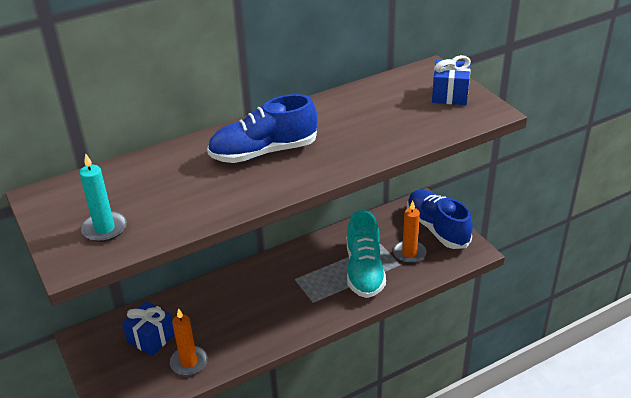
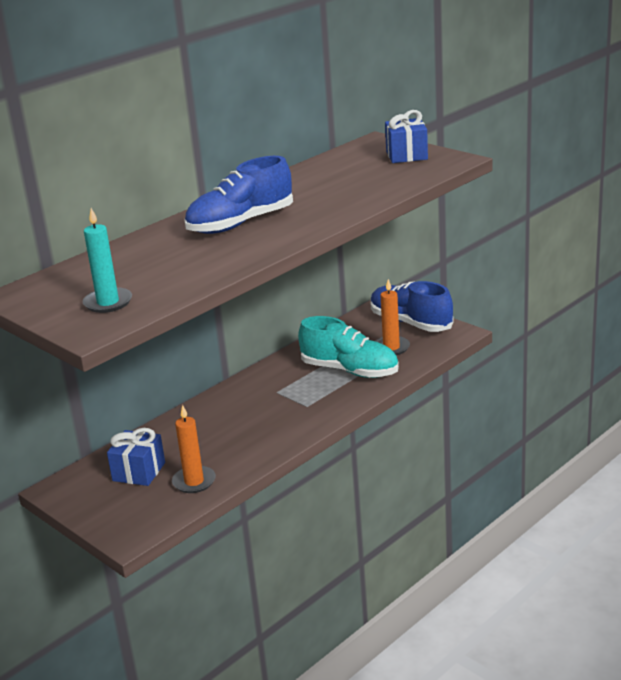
camera: 15 degrees left, 10 degrees down
turquoise shoe [347,210,386,298] -> turquoise shoe turned 45 degrees counterclockwise [298,316,399,378]

